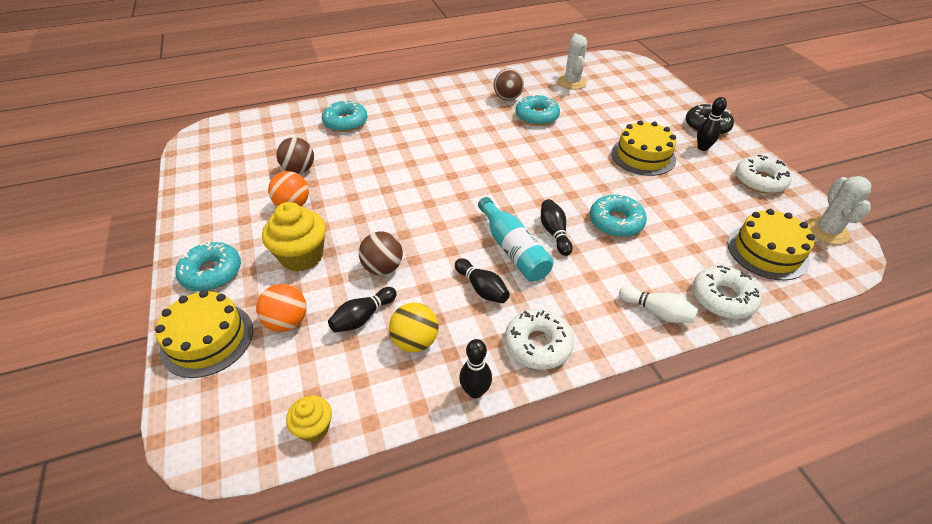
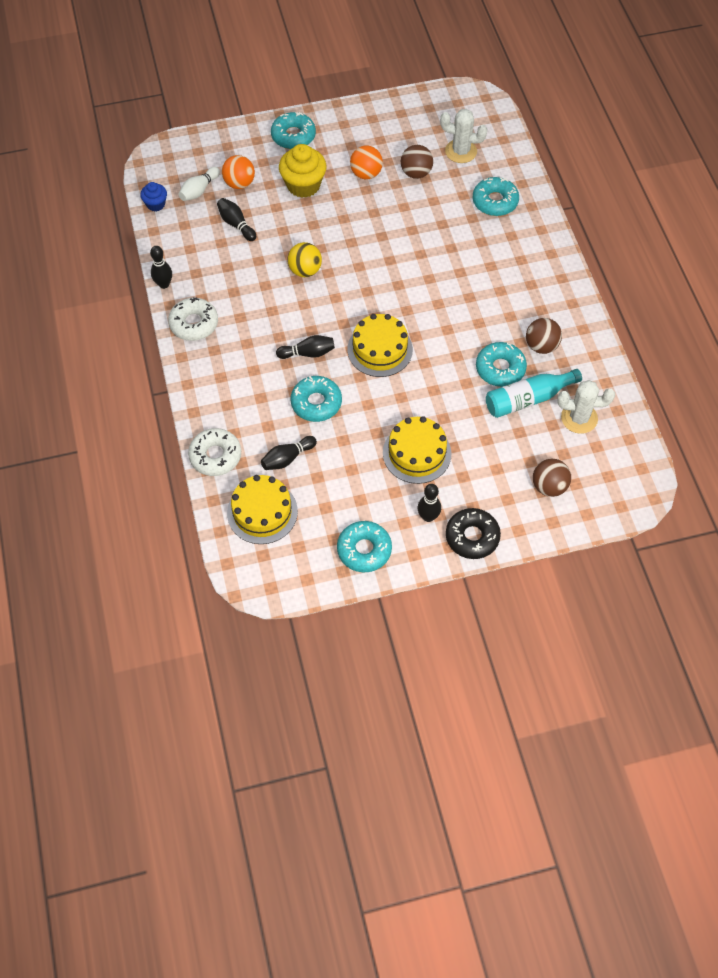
camera: 95 degrees right, 15 degrees up
yellow cake [155,290,253,378] -> yellow cake moved to [347,314,413,377]
yellow cupcake [286,396,332,442] -> blue cupcake [140,182,167,212]
brown ball [359,232,403,275] -> brown ball moved to [533,458,571,497]
yellow ball [389,303,439,352] -> yellow ball moved to [287,242,322,277]
black bowling pin [455,258,510,303] -> black bowling pin moved to [261,436,317,470]
turquoise bottle [478,197,554,281] -> turquoise bottle moved to [486,369,582,418]
white bowling pin [619,286,698,323] -> white bowling pin moved to [178,167,220,201]
white donut [736,155,792,194] -> turquoise donut [337,521,392,573]
white cactus [806,176,871,245] -> white cactus moved to [440,109,488,163]

